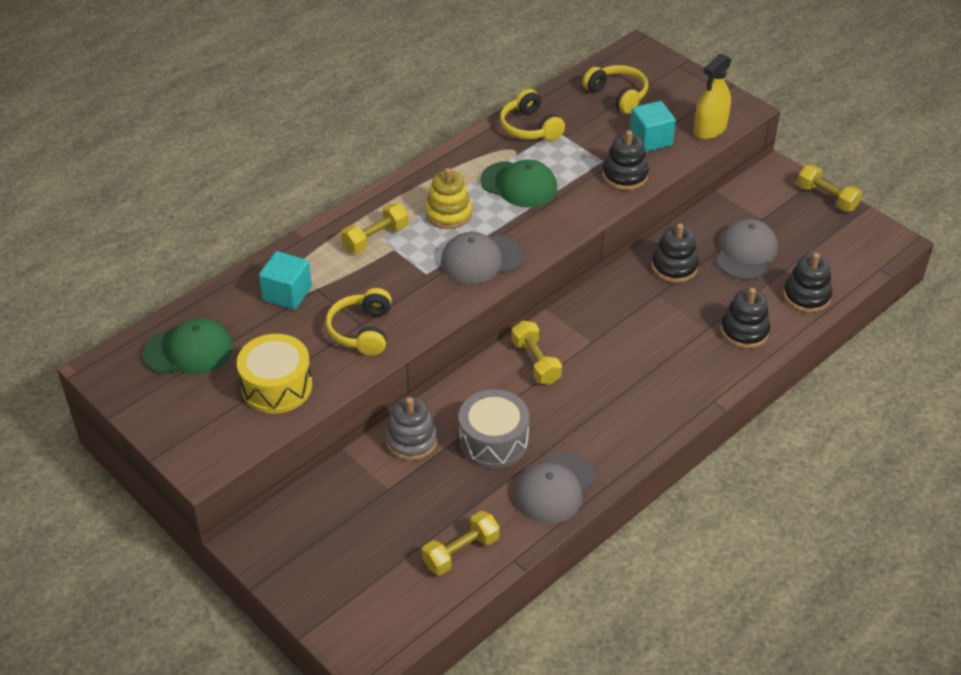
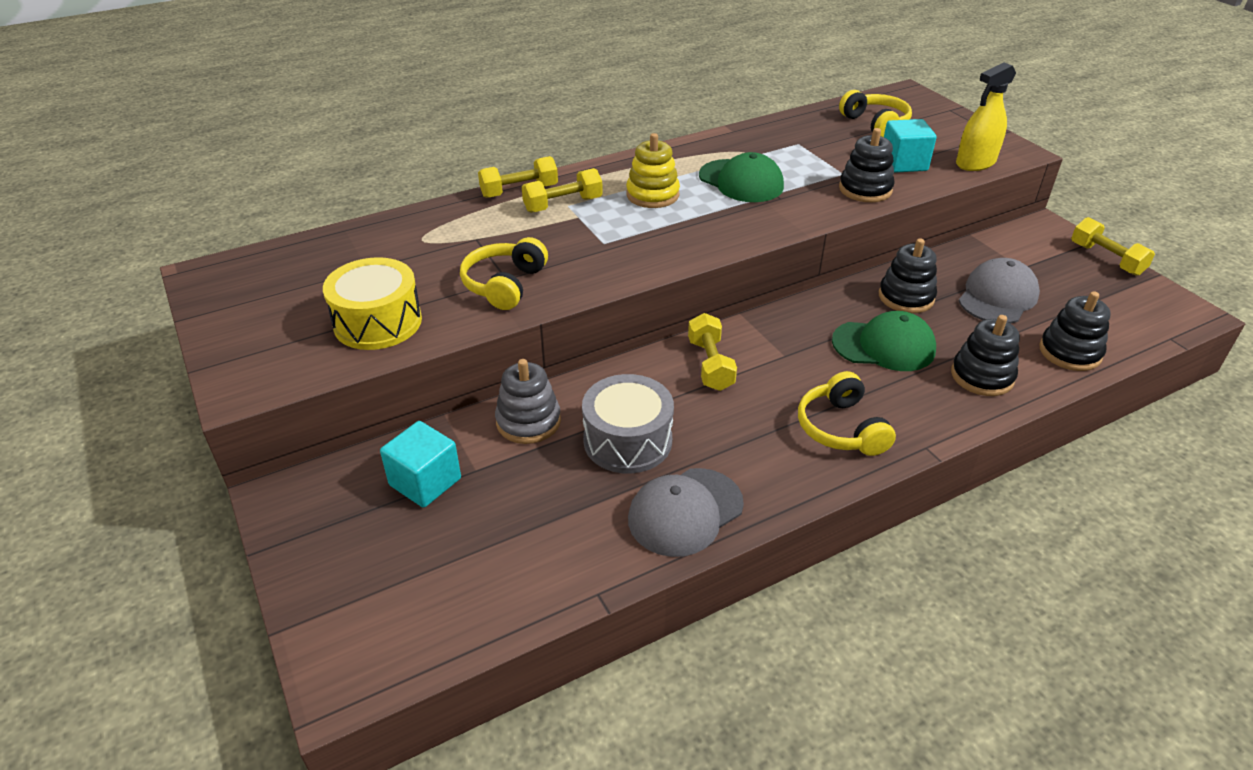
camera: 15 degrees right, 5 degrees down
green cap [143,318,233,374] -> green cap moved to [832,311,936,371]
turquoise cube [259,251,312,310] -> turquoise cube moved to [380,421,461,508]
yellow dumbbell [422,511,500,575] -> yellow dumbbell moved to [478,156,558,198]
grey cap [441,232,523,284] -> none
yellow headphones [500,89,565,141] -> yellow headphones moved to [798,371,896,456]

